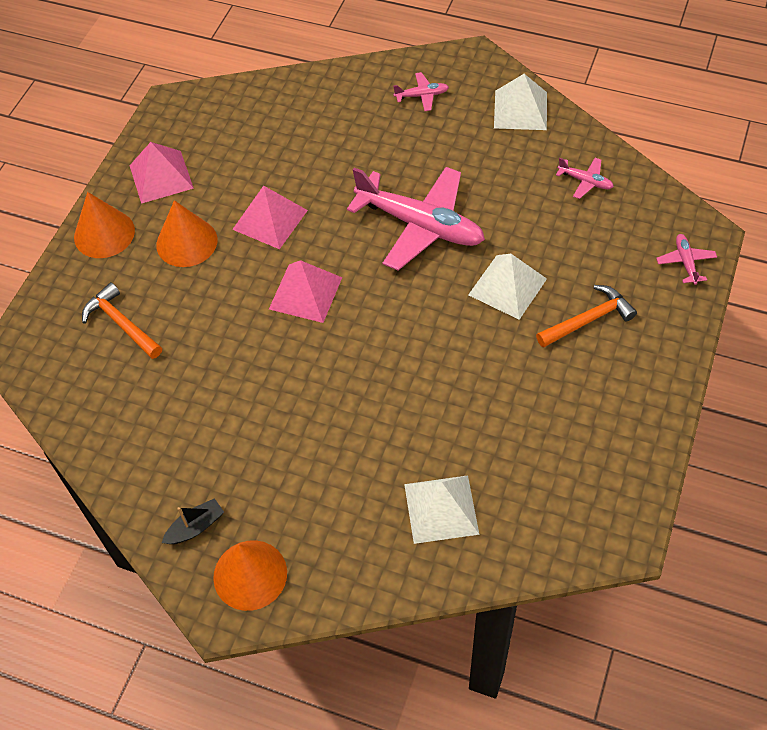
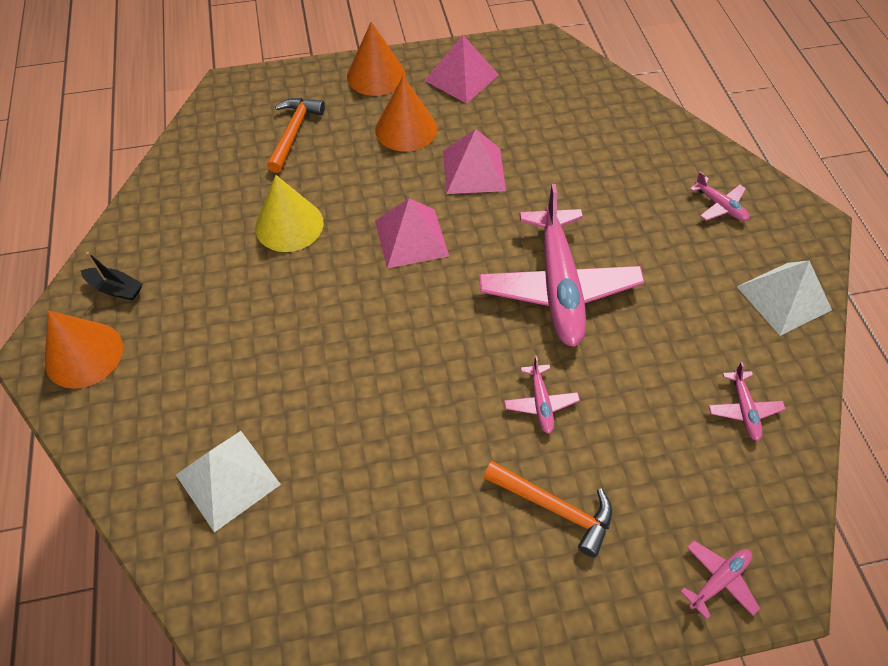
camera: 55 degrees right, 0 degrees up
white pyramid [468,254,547,320] -> pink plane [504,356,580,434]
none -> yellow cone [255,175,324,252]

